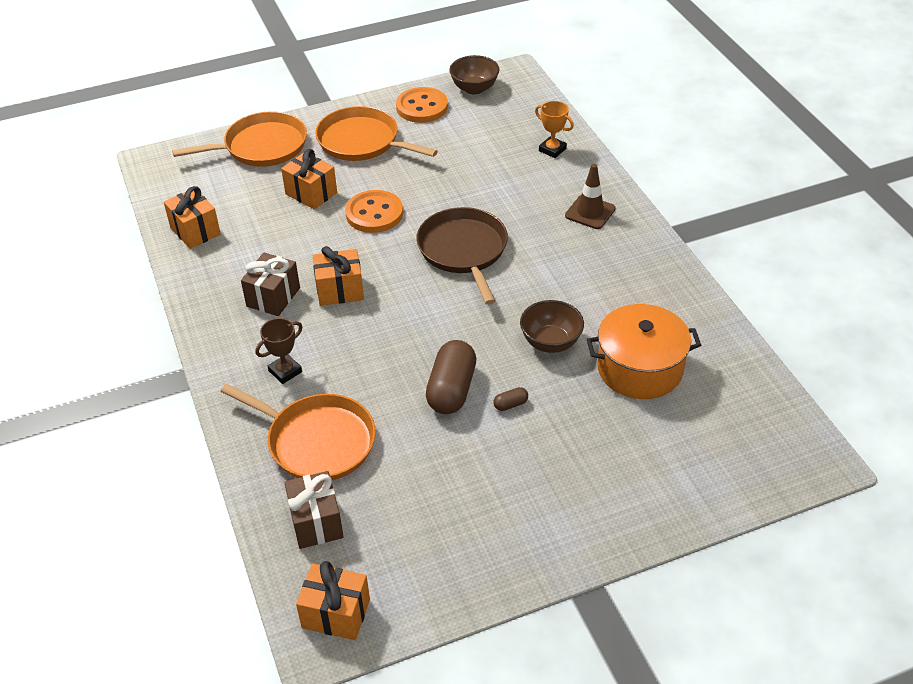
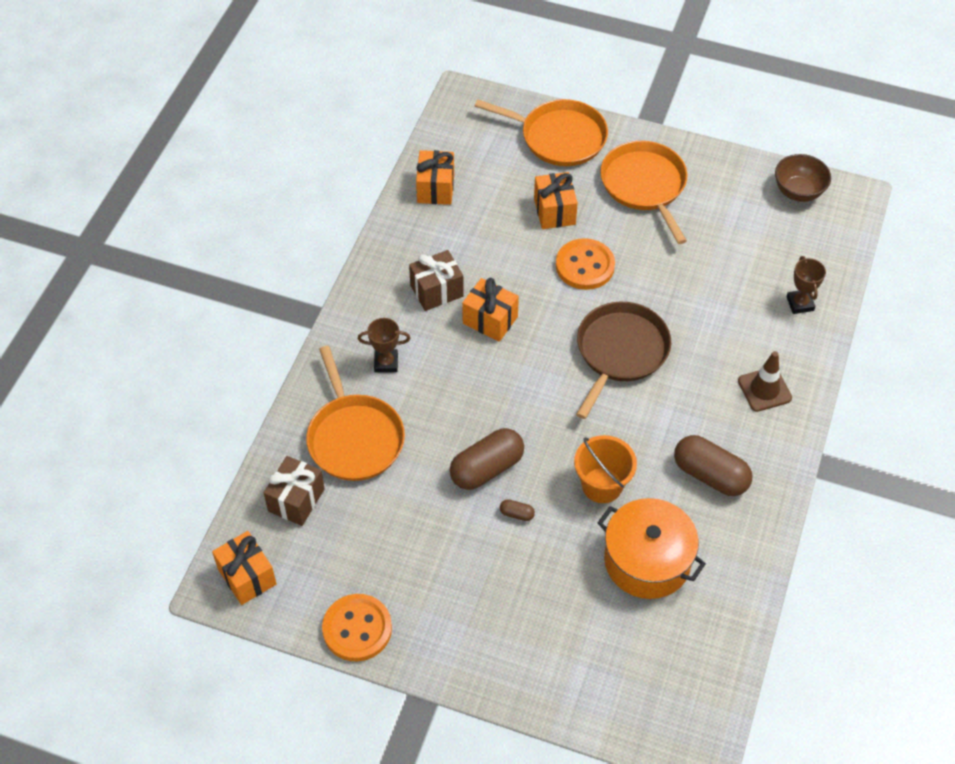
camera: 40 degrees right, 10 degrees up
orange button [396,87,448,123] -> orange button moved to [322,594,392,661]
brown bowl [520,300,584,353] -> orange bucket [574,435,637,503]
orange trophy [535,101,574,158] -> brown trophy [786,256,826,314]
none -> brown capsule [674,435,753,496]

